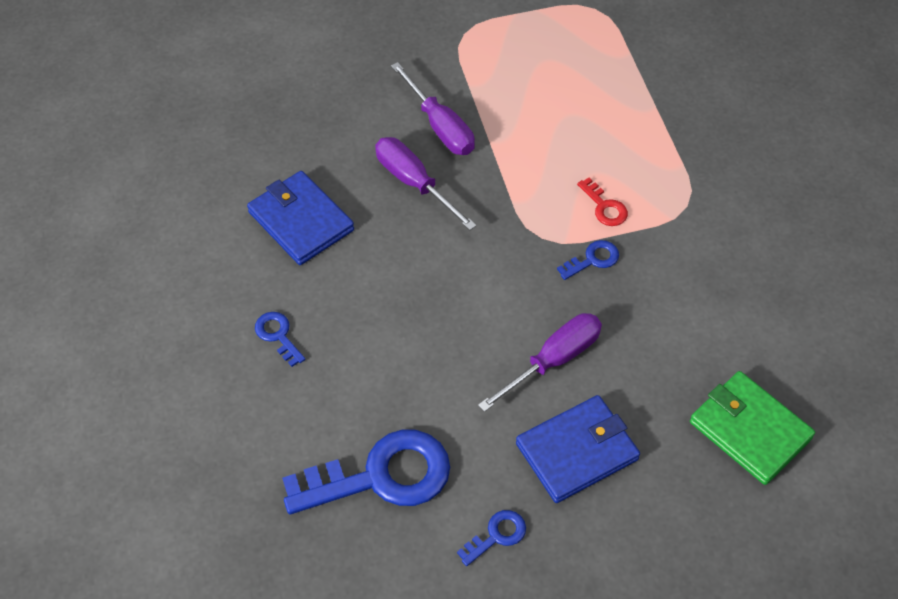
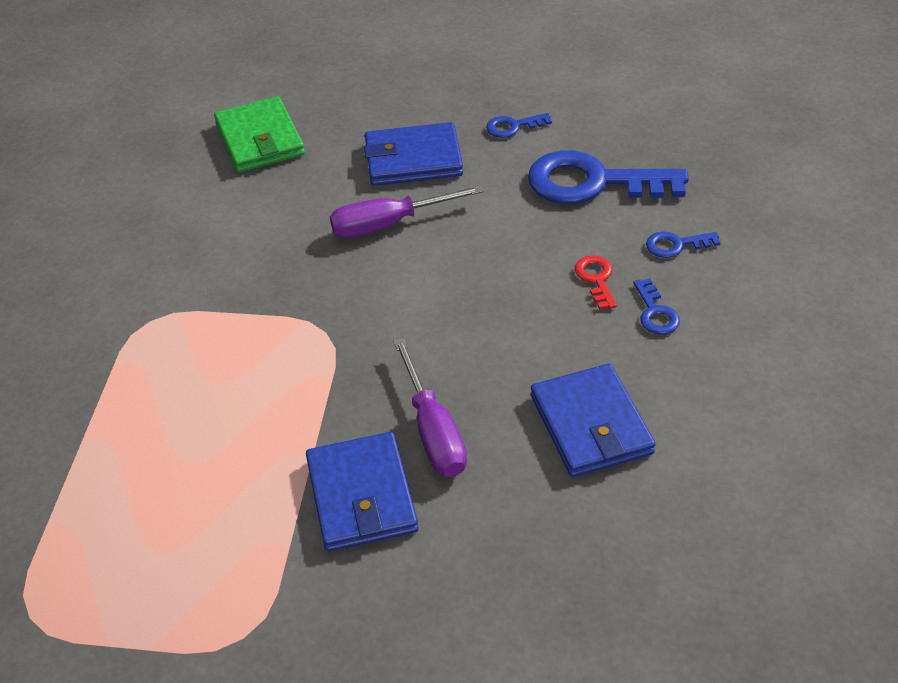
camera: 155 degrees left, 10 degrees down
purple screwdriver [391,62,475,155] -> blue wallet [306,432,419,552]
blue key [557,240,619,280] -> blue key moved to [646,232,720,258]
red key [577,177,628,226] -> red key moved to [575,255,617,309]

